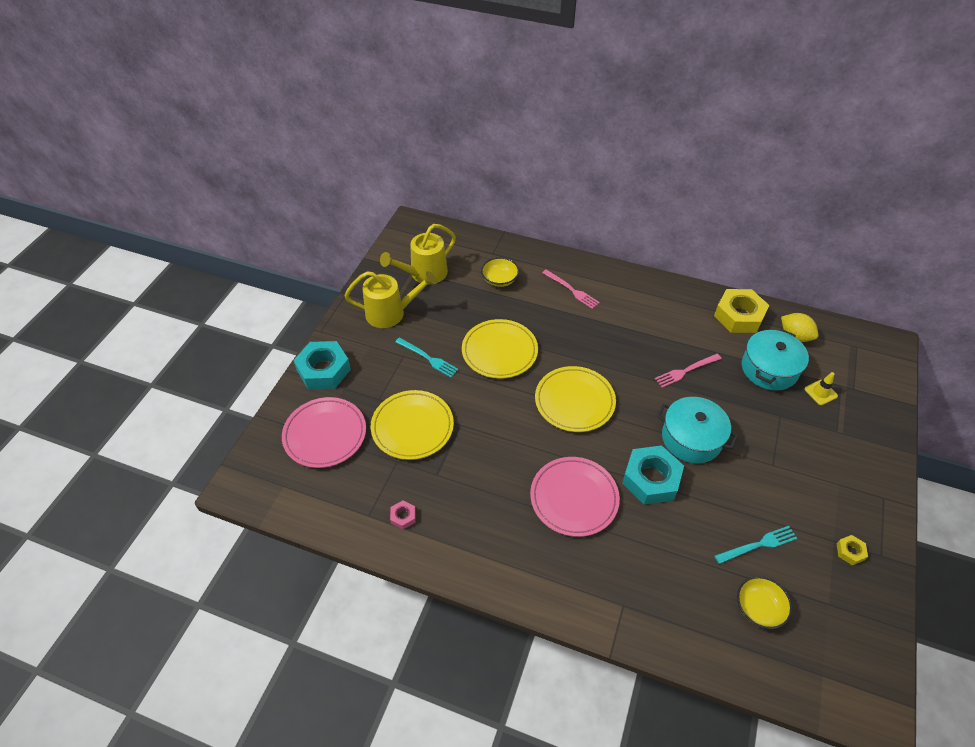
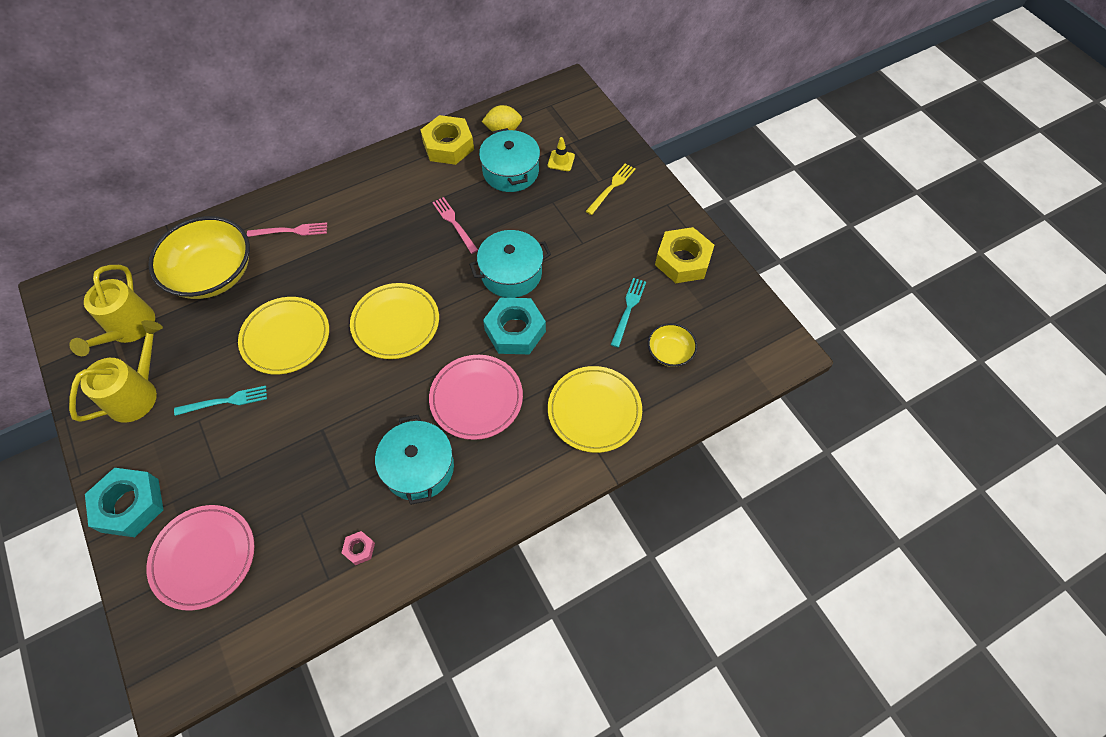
camera: 50 degrees left, 10 degrees up
yellow plate [371,390,454,460] -> yellow plate moved to [548,366,642,453]
yellow bowl [481,257,519,287] -> yellow bowl [148,216,250,299], size x2.07
pink fork [655,354,721,388] -> pink fork turned 135 degrees clockwise [432,197,478,254]
yellow nut [836,535,868,565] -> yellow nut [655,227,714,283], size x2.24
none -> turquoise pot [375,415,454,505]
none -> yellow fork [586,163,636,215]

